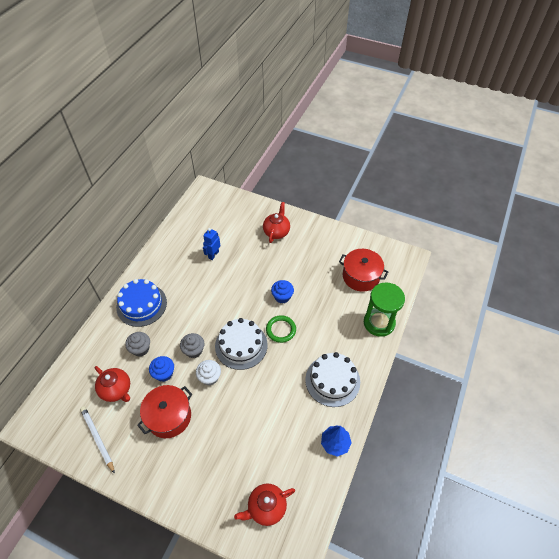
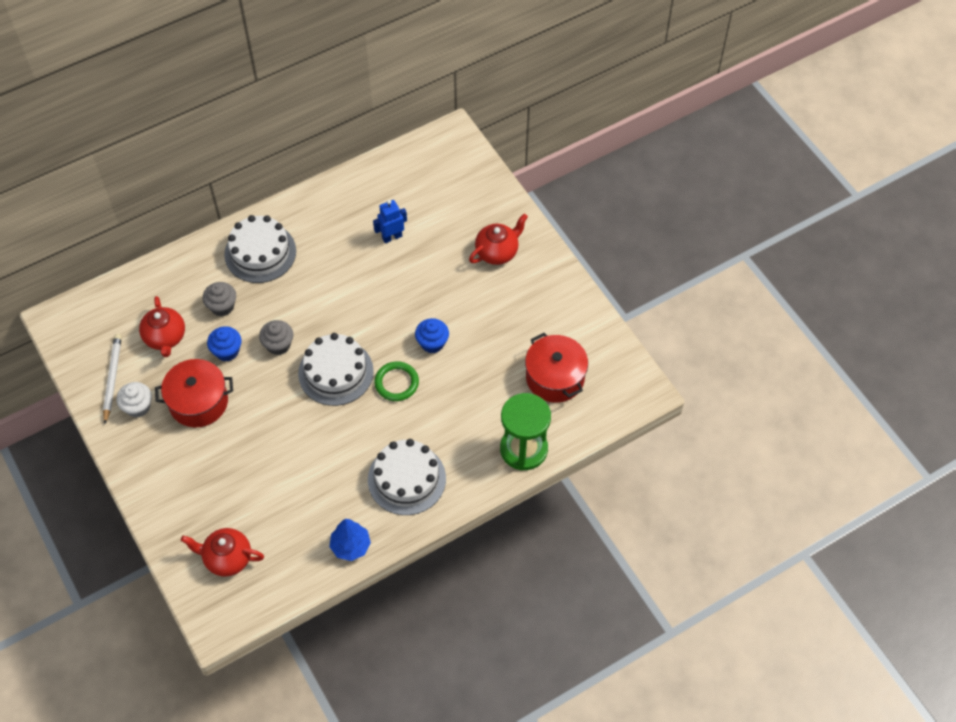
camera: 35 degrees right, 5 degrees up
blue cake [116,279,167,327] -> white cake [224,215,296,283]
white cupcake [196,360,221,386] -> white cupcake moved to [116,382,152,418]

